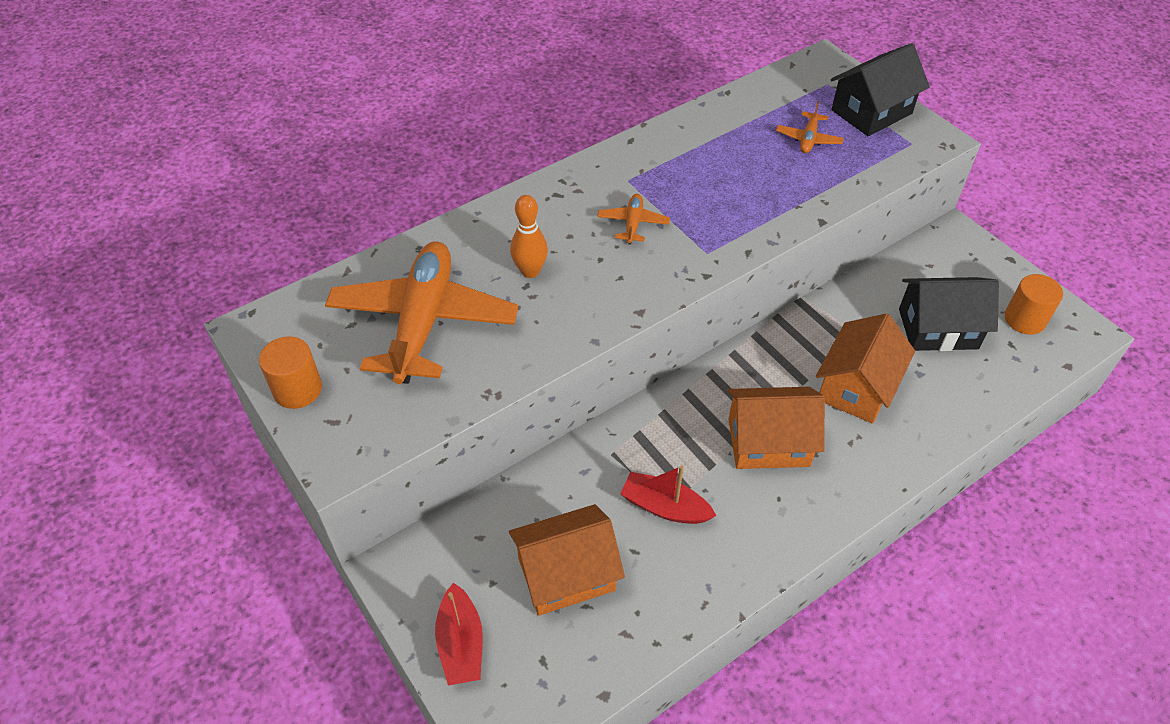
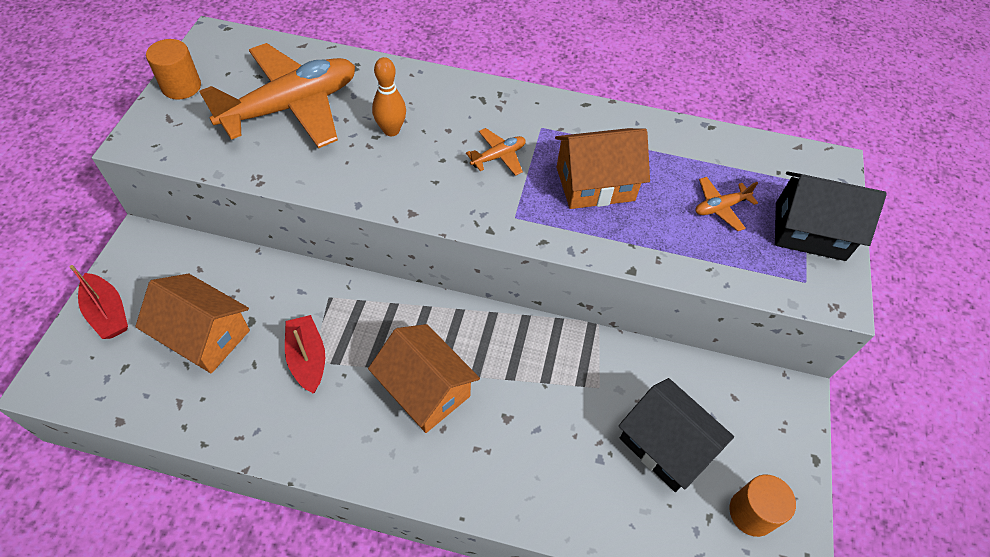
camera: 45 degrees right, 5 degrees up
red boat [435,583,483,686] -> red boat turned 75 degrees counterclockwise [70,265,128,339]
orange house [816,313,915,424] -> orange house moved to [555,128,650,209]

